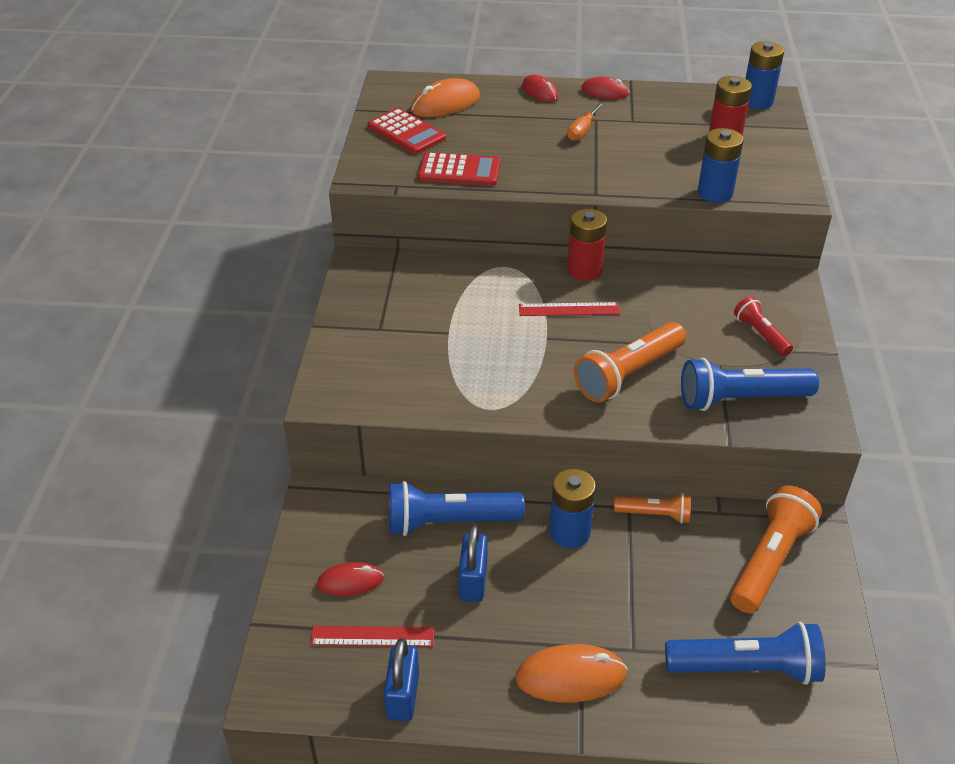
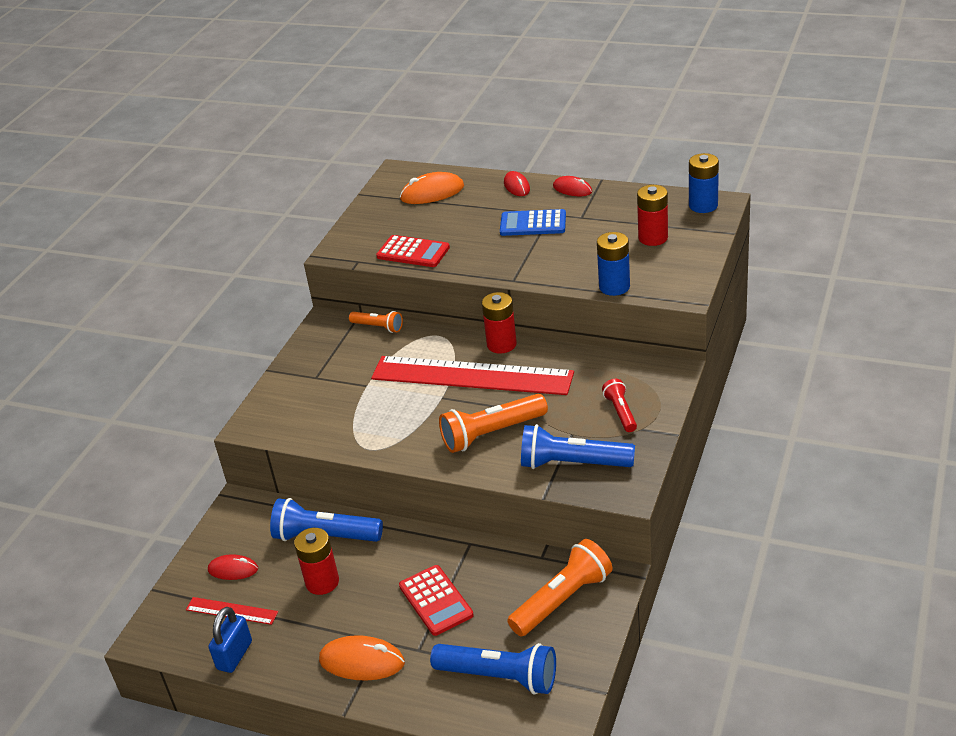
camera: 20 degrees right, 5 degrees down
red calculator [367,108,446,154] -> red calculator moved to [399,565,474,636]
blue padlock [458,524,488,602] -> red battery [294,528,339,595]
red ruler [519,302,620,316] -> red ruler [371,356,574,395], size x2.37
blue battery [550,469,596,548] -> none
orange screwdriver [567,102,604,141] -> blue calculator [500,209,566,236]
orange flashlight [614,493,691,524] -> orange flashlight moved to [349,311,403,333]

